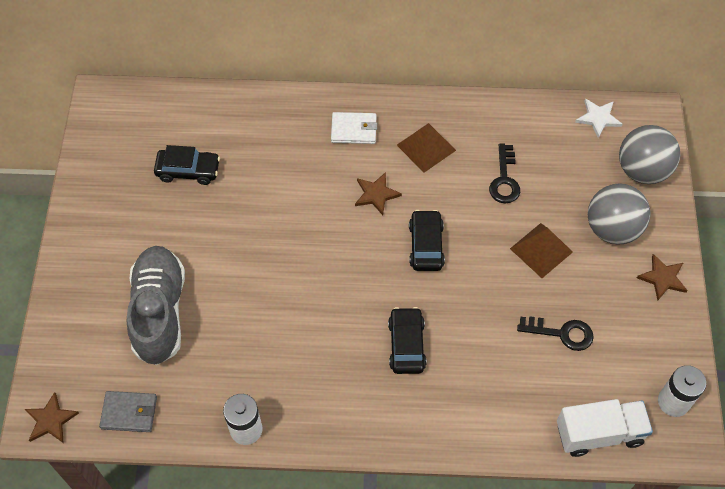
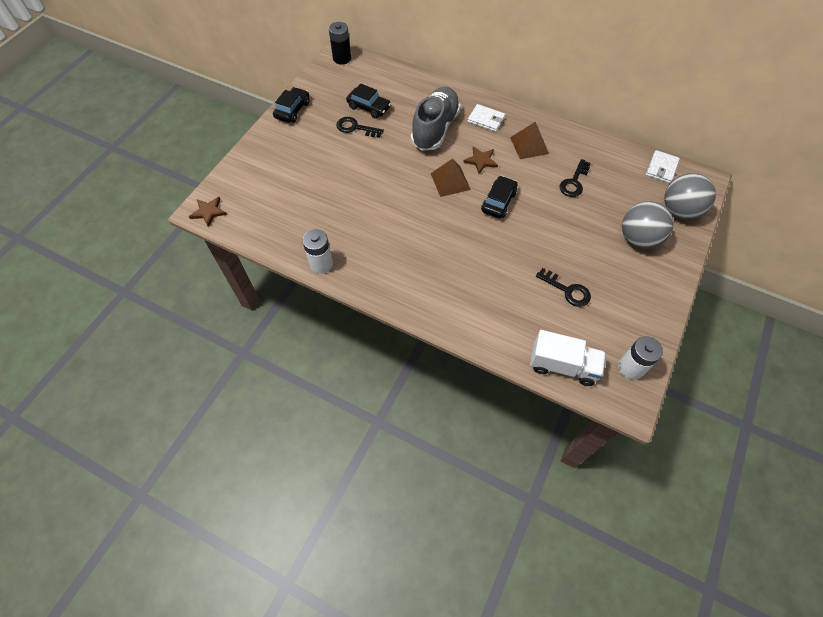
camera: 25 degrees right, 0 degrees up
grey wallet [99,391,157,432] -> none
grey shoe [127,246,185,365] -> grey shoe moved to [411,87,461,151]
black car [388,307,427,374] -> black car moved to [273,87,310,123]
brown pyramid [510,223,573,278] -> brown pyramid moved to [431,159,471,197]
white star [575,98,623,138] -> white wallet [646,150,680,183]
brown star [637,254,688,301] -> none
none -> black battery [329,22,351,65]
none -> black key [336,117,384,138]

